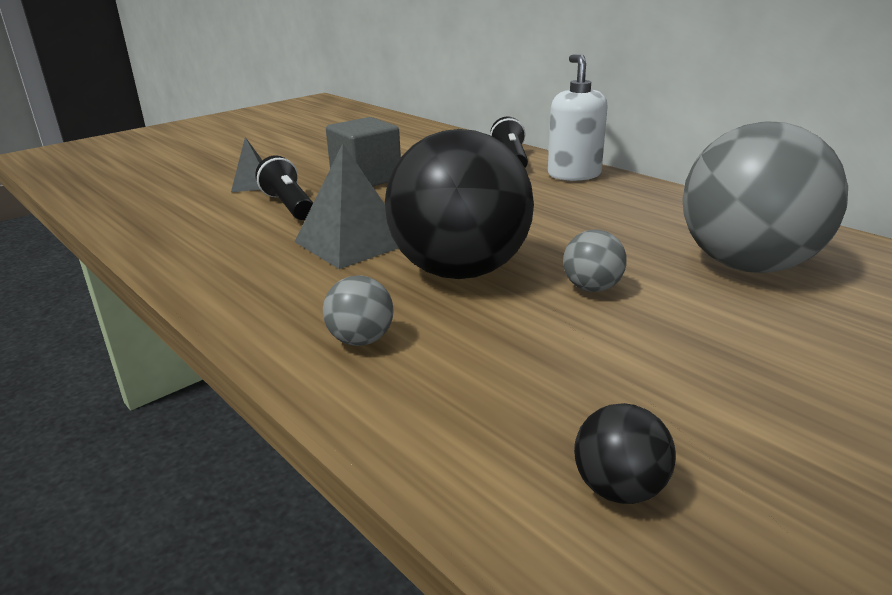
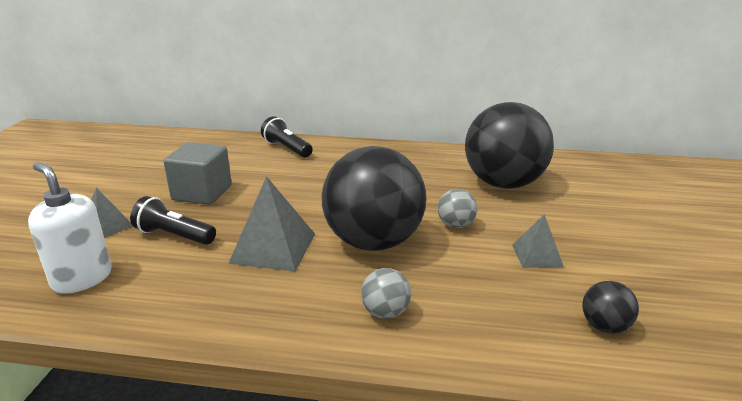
camera: 40 degrees left, 0 degrees up
white soap dispenser [548,54,608,181] -> white soap dispenser moved to [28,162,112,294]
grey ball [682,121,848,273] -> black ball [465,102,554,189]
none -> grey pyramid [512,214,564,268]

